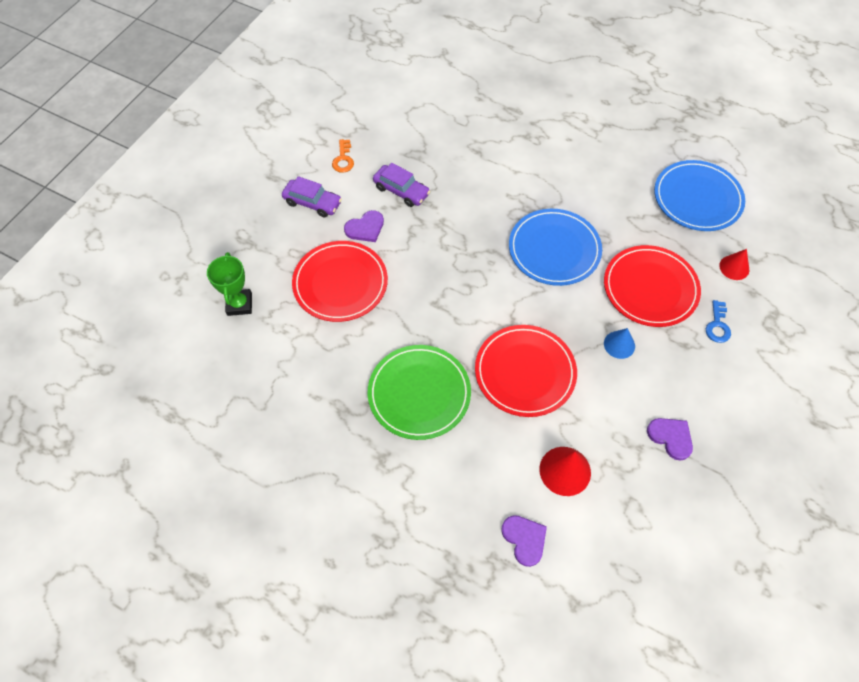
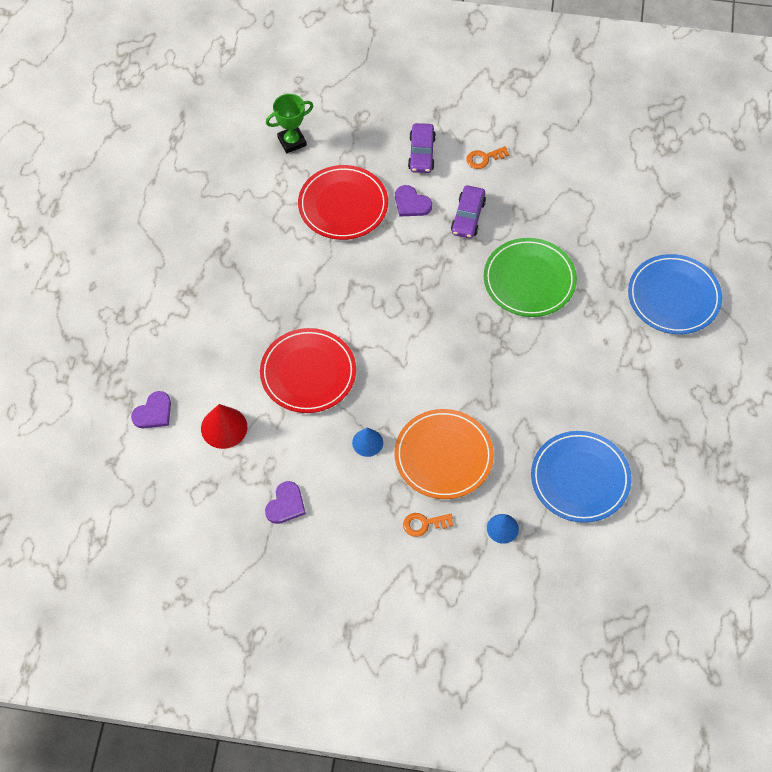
camera: 70 degrees right, 0 degrees up
green plate [368,345,471,440] -> green plate moved to [484,238,577,317]
blue plate [509,209,602,286] -> blue plate moved to [628,254,722,334]
red plate [604,245,701,327] -> orange plate [394,409,494,499]
blue key [706,300,731,343] -> orange key [403,513,453,537]
red cone [719,249,749,280] -> blue cone [487,514,519,544]

